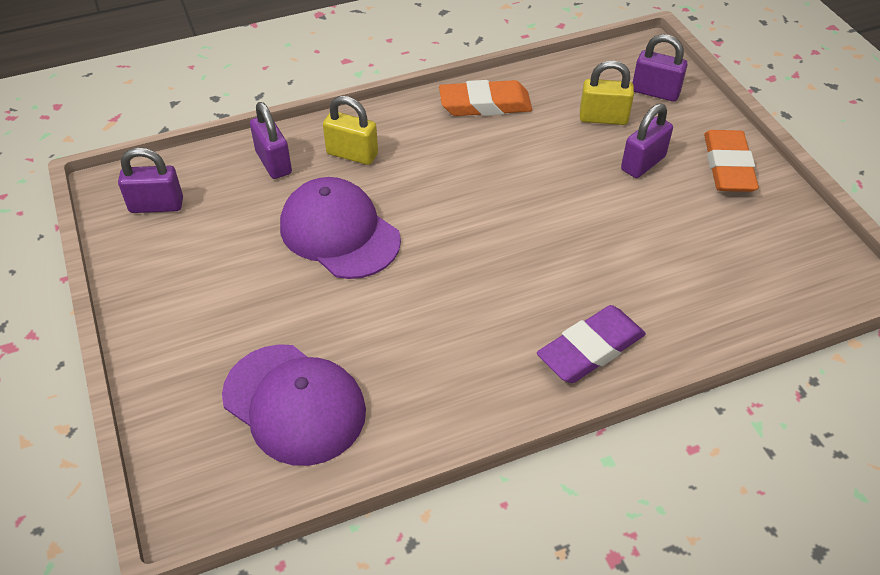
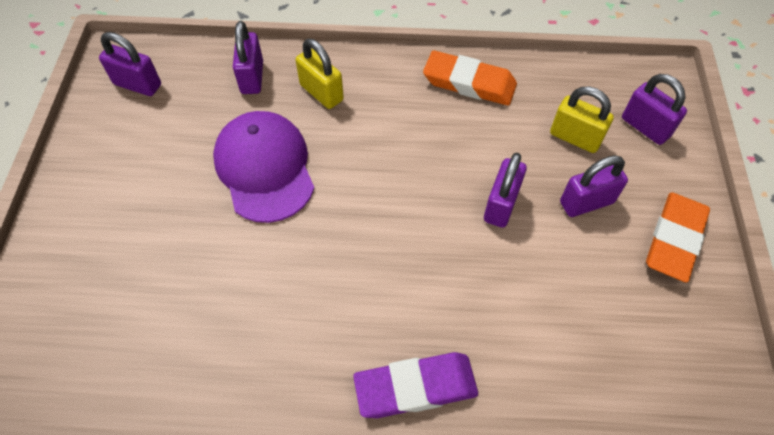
camera: 25 degrees right, 10 degrees up
purple cap [222,344,366,466] -> none
none -> purple padlock [484,153,527,228]

